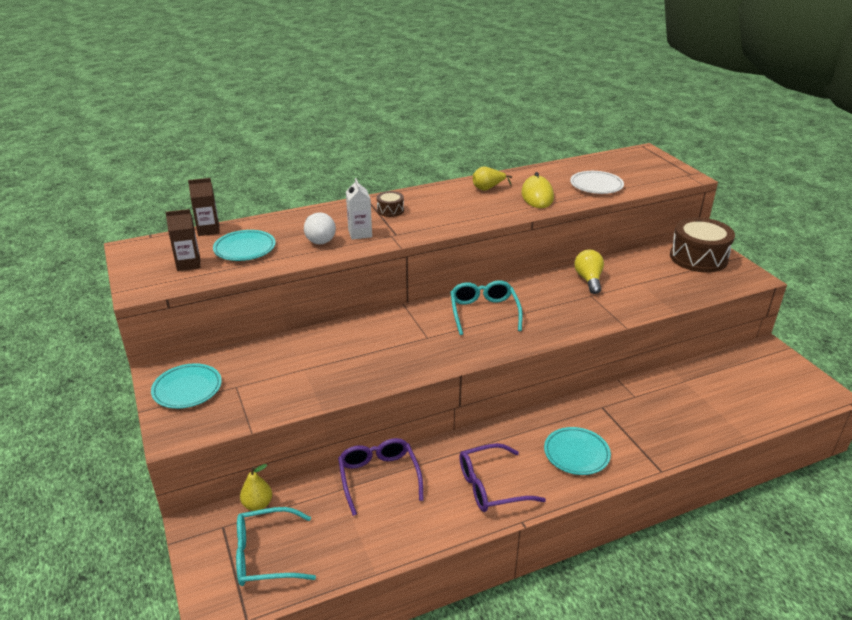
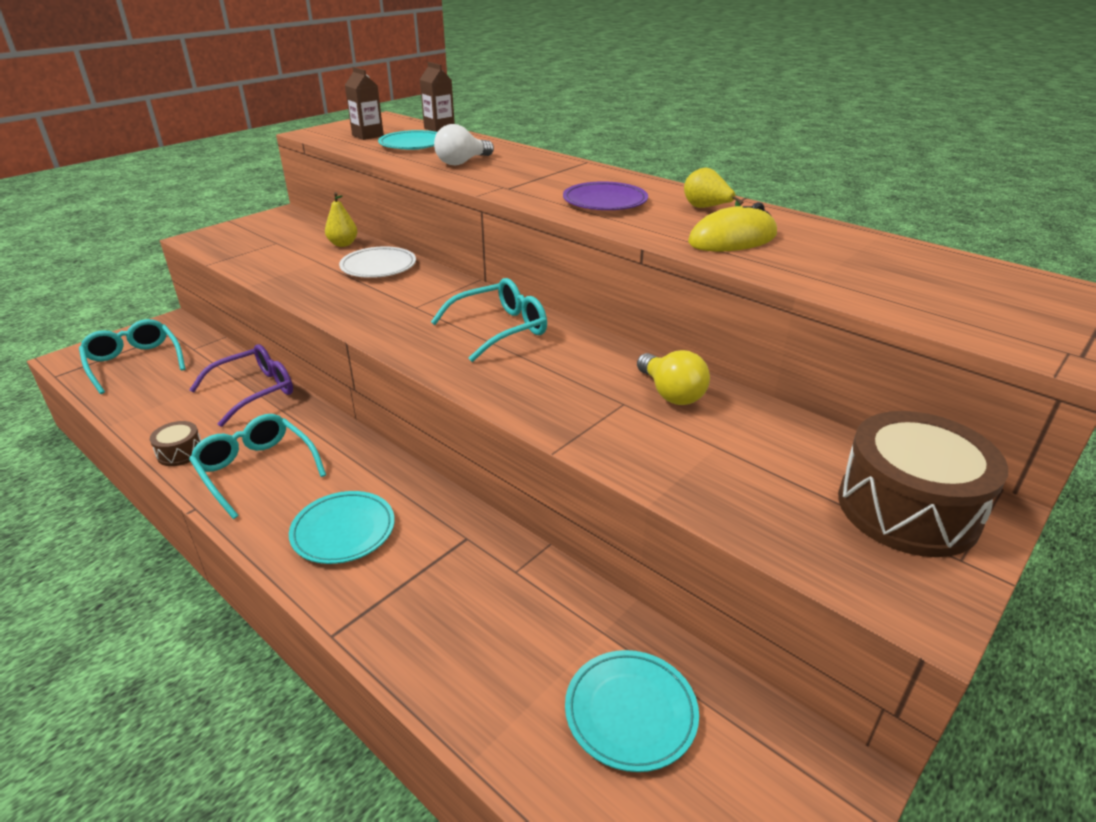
camera: 65 degrees right, 0 degrees up
turquoise plate [151,363,222,409] -> turquoise plate moved to [565,650,699,772]
yellow pear [240,464,272,511] -> yellow pear moved to [325,192,357,247]
white carton [346,178,372,240] -> none
brown drum [377,191,404,217] -> brown drum moved to [150,421,201,466]
purple glasses [460,443,546,512] -> turquoise glasses [189,414,326,519]
white plate [570,171,624,194] -> white plate moved to [339,247,416,278]
yellow light bulb [574,249,604,294] -> yellow light bulb turned 90 degrees clockwise [637,350,710,405]
none -> purple plate [563,181,648,210]

